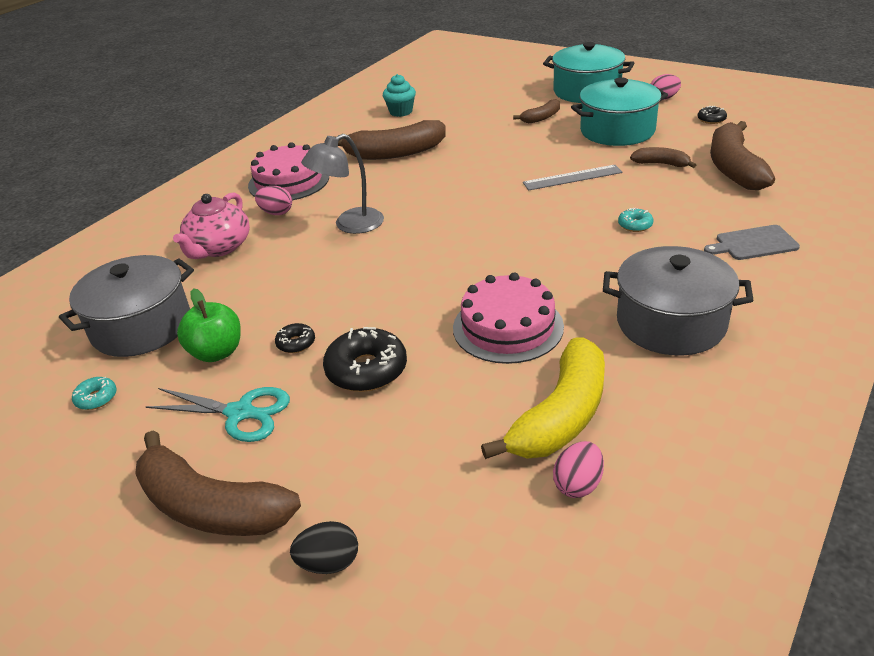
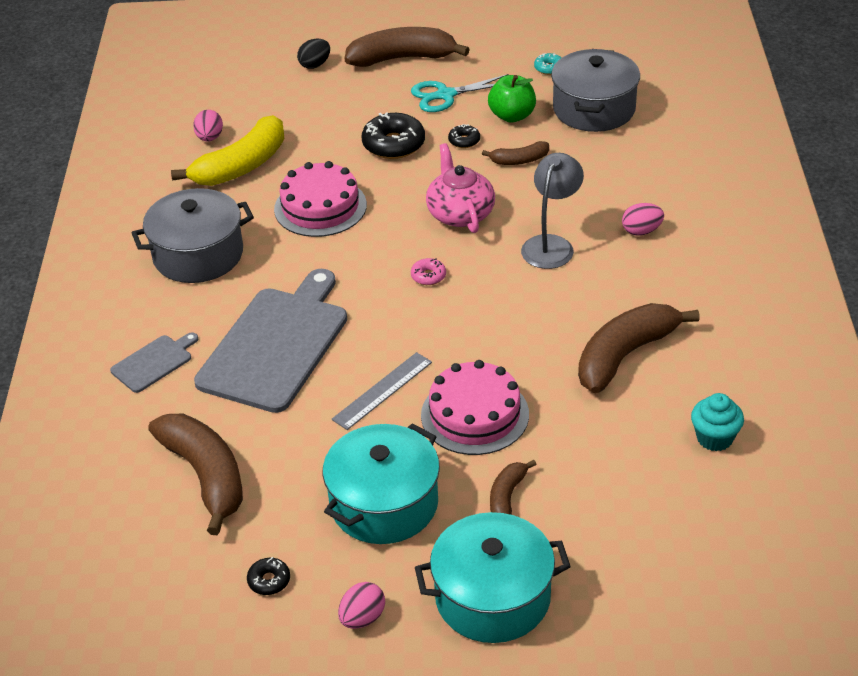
camera: 145 degrees right, 5 degrees up
pink teapot [173,192,250,259] -> pink teapot moved to [426,143,495,233]
pink cake [248,142,329,201] -> pink cake moved to [421,360,529,455]
yellow banana [481,338,605,459] -> yellow banana turned 135 degrees counterclockwise [171,115,285,186]
turquoise donut [618,208,653,232] -> grey cutting board [194,269,347,413]
brown banana [630,147,696,168] -> brown banana moved to [482,141,549,165]
none -> pink donut [411,258,446,285]

